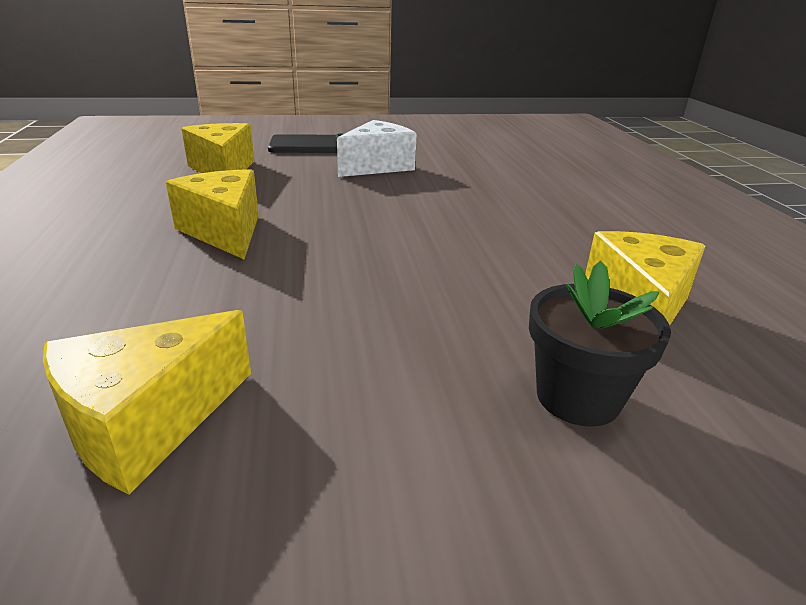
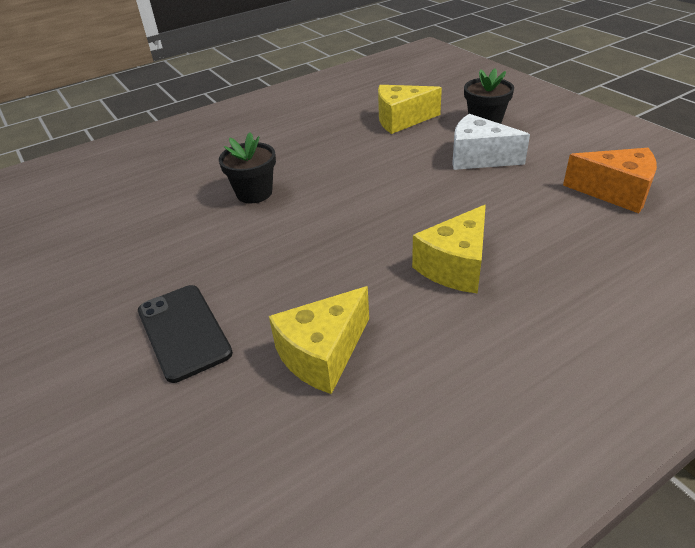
camera: 110 degrees left, 10 degrees up
yellow cheese [43,310,251,494] -> orange cheese [563,148,657,213]
white cheese [337,120,417,177] -> white cheese moved to [452,114,530,170]
none -> black flower pot [219,132,276,203]

